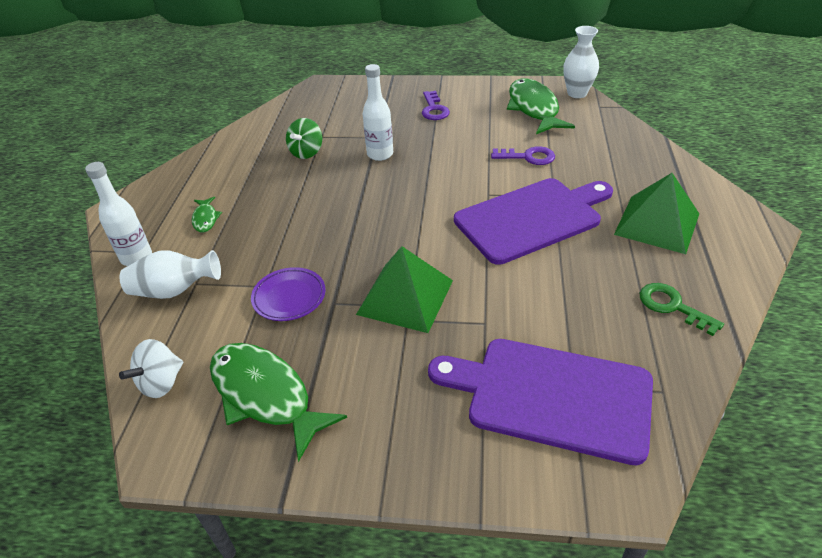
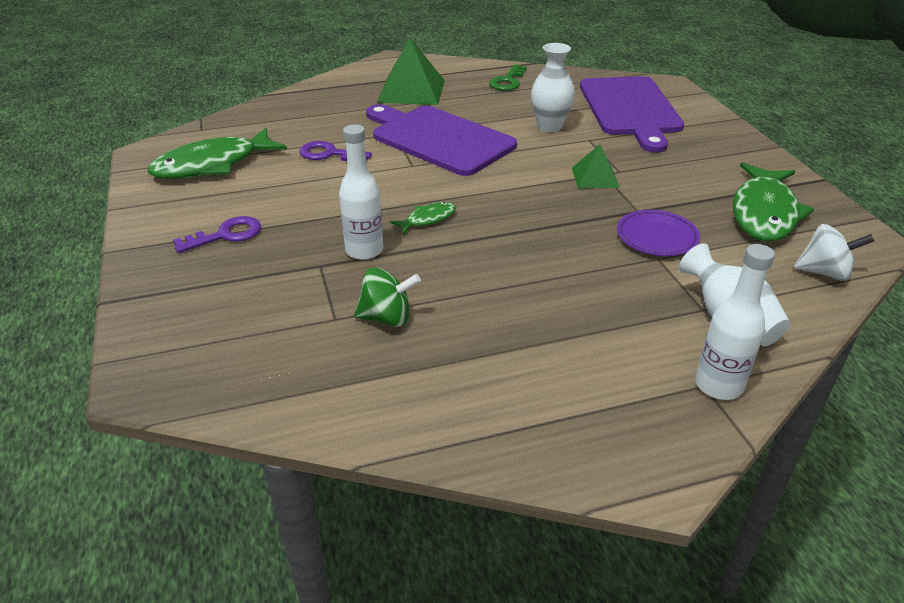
camera: 115 degrees left, 5 degrees down
green fish [192,196,222,232] -> green fish moved to [390,202,456,234]
green pyramid [356,246,453,333] -> green pyramid [572,144,620,189], size x0.57
purple key [491,146,555,165] -> purple key turned 60 degrees counterclockwise [299,141,372,161]
white vase [563,26,599,98] -> white vase moved to [531,43,575,132]

